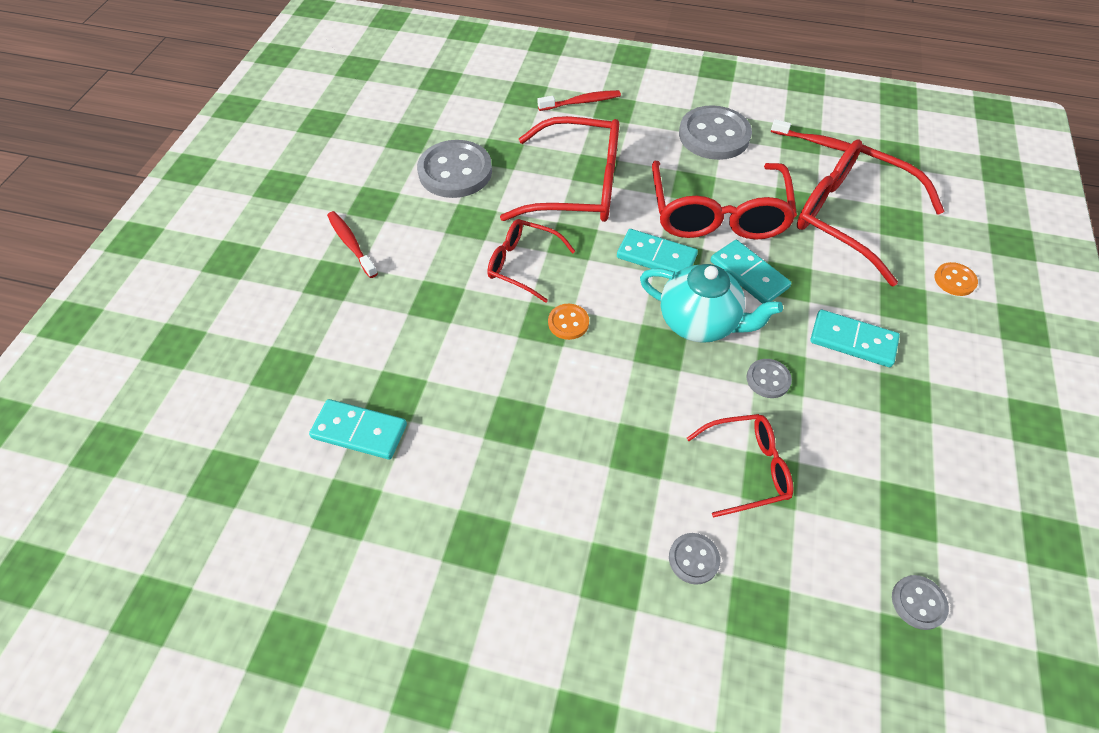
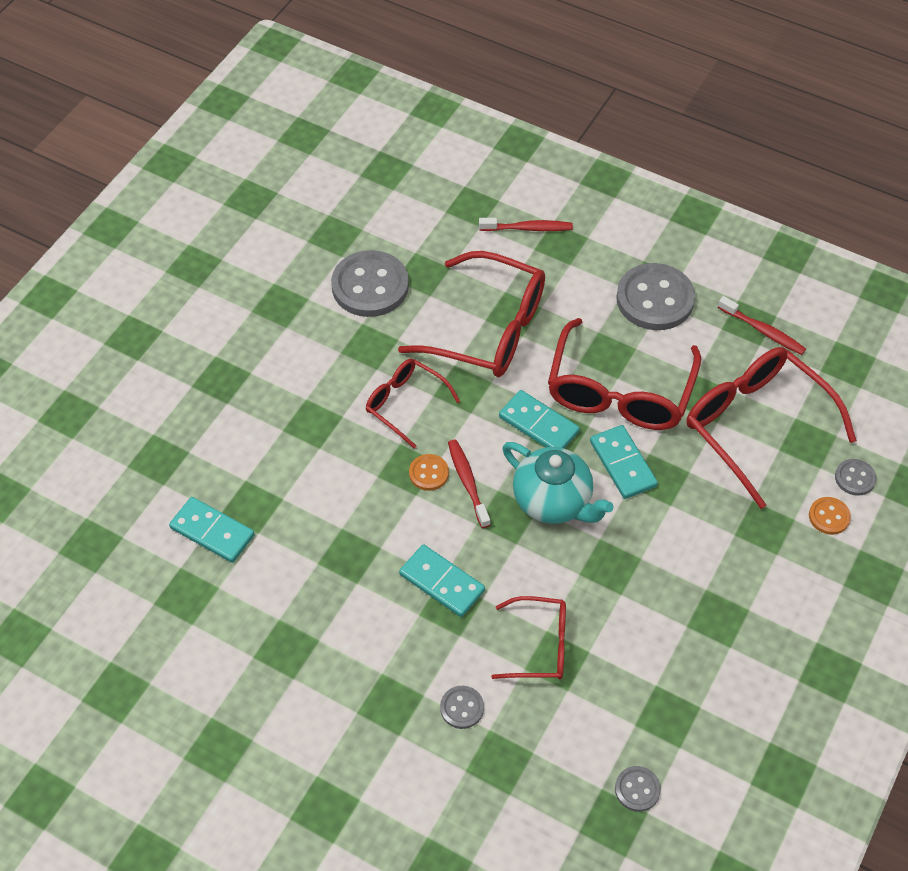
camera: 15 degrees right, 0 degrees up
red toothbrush [327,211,378,278] -> red toothbrush moved to [448,439,490,528]
grey button [746,359,792,398] -> grey button moved to [835,459,876,496]
turquoise domino [810,310,900,367] -> turquoise domino moved to [399,544,485,617]

